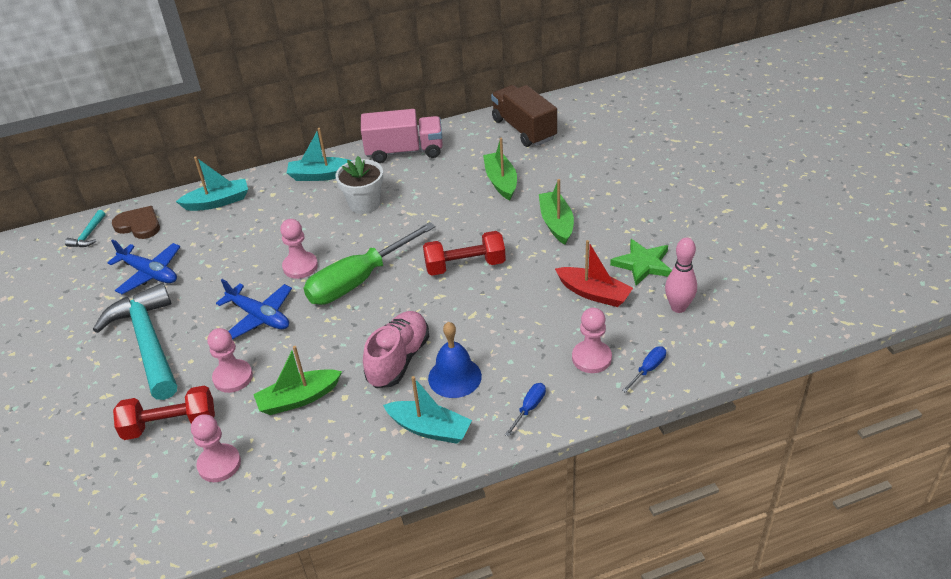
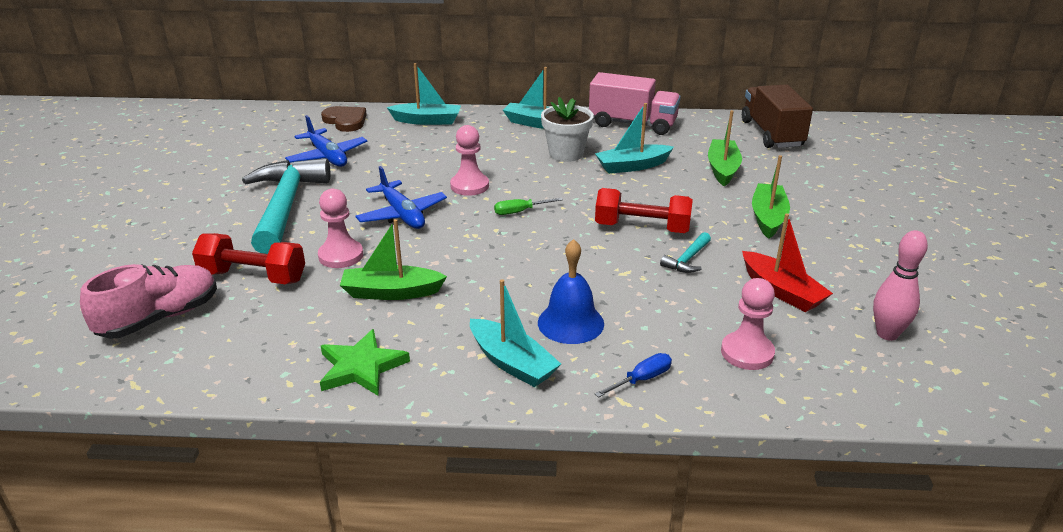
camera: 20 degrees right, 10 degrees down
turquoise hammer [65,210,105,247] -> turquoise hammer moved to [660,232,711,273]
pink pawn [191,414,241,482] -> none
green screwdriver [304,222,436,305] -> green screwdriver [494,198,563,215], size x0.40
pink shoe [363,311,429,388] -> pink shoe moved to [80,264,217,339]
green star [610,239,672,286] -> green star moved to [320,329,410,396]
blue screwdriver [622,346,666,393] -> none
none -> turquoise boat [595,103,674,174]

